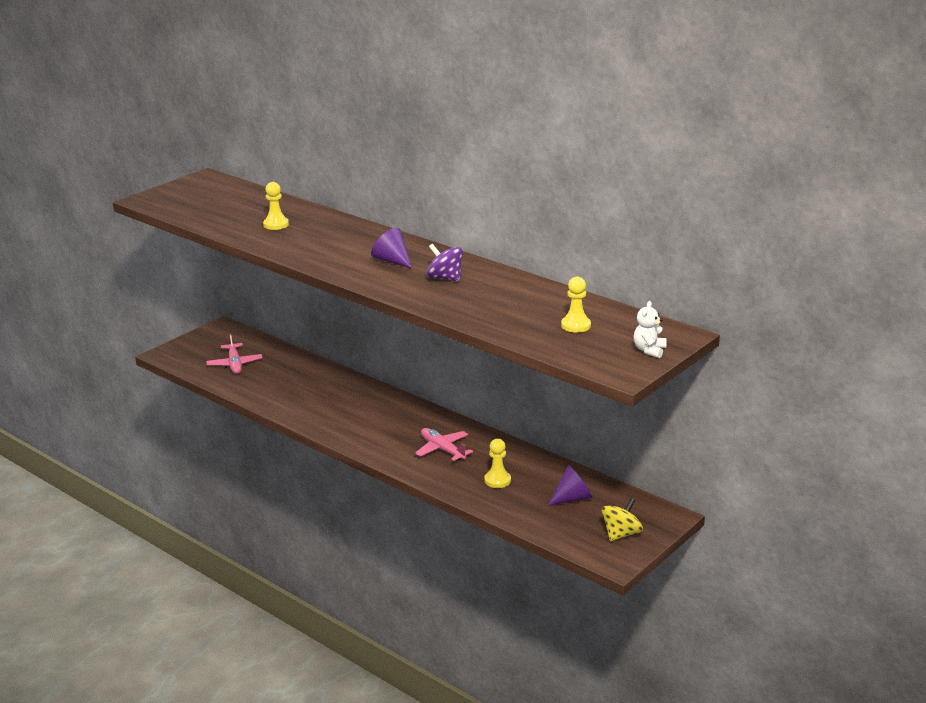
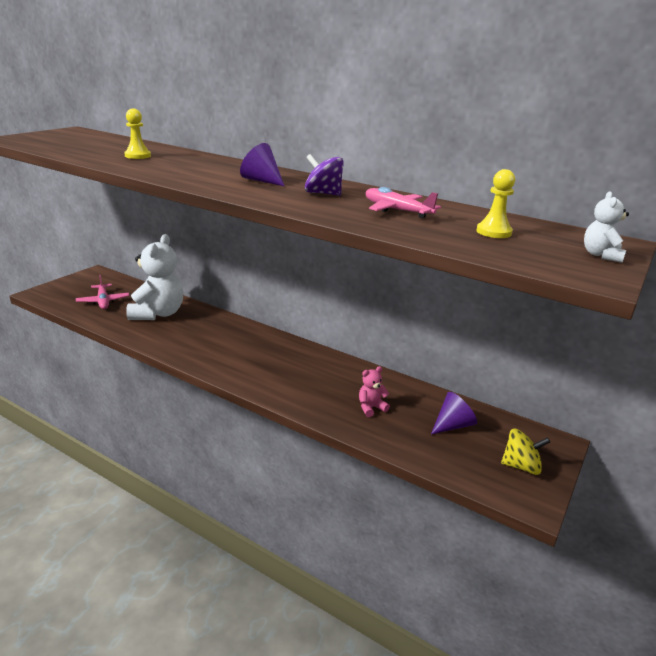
camera: 10 degrees left, 0 degrees up
pink plane [415,428,473,461] -> pink plane moved to [366,187,441,218]
yellow pawn [484,439,511,488] -> pink teddy bear [359,366,390,417]
yellow spinning top [602,498,643,541] -> yellow spinning top turned 60 degrees clockwise [501,428,550,475]
none -> white teddy bear [126,234,184,320]

